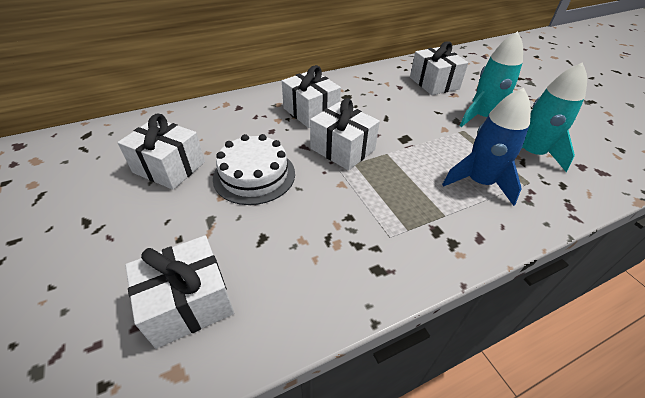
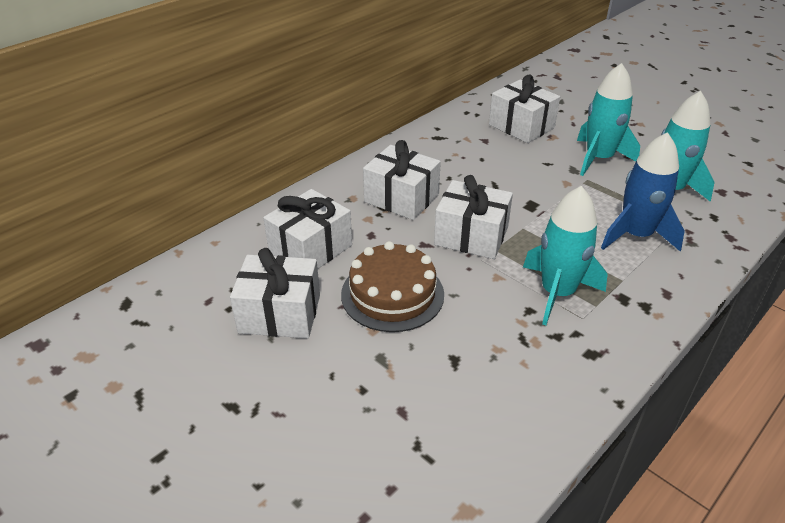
camera: 20 degrees left, 5 degrees down
white gift [125,235,234,349] -> white gift moved to [263,189,352,268]
white cake [213,134,295,205] -> brown cake [341,241,444,332]
none -> turquoise rocket [523,186,608,325]

